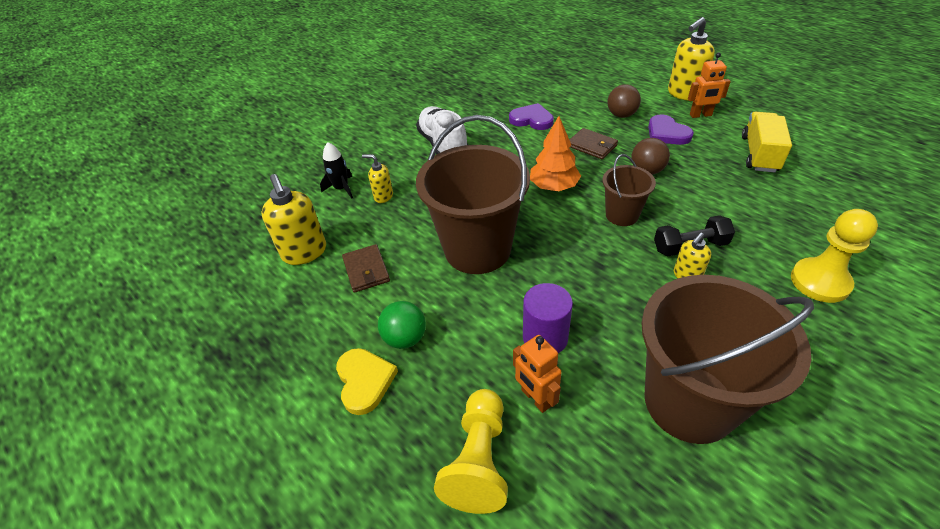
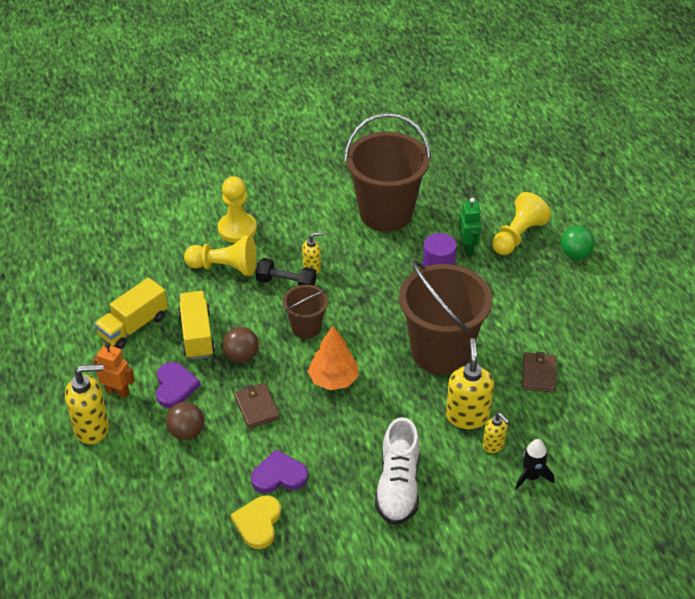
camera: 155 degrees left, 0 degrees up
yellow soap dispenser [261,174,326,265] -> yellow soap dispenser moved to [446,338,494,429]
yellow heart [336,348,398,415] -> yellow heart moved to [231,496,281,549]
green ball [378,301,426,349] -> green ball moved to [561,226,595,259]
purple heart [509,103,554,130] -> purple heart turned 120 degrees clockwise [251,450,308,493]
orange robot [513,335,562,413] -> green robot [459,198,481,255]
none -> yellow truck [178,291,215,360]
none -> yellow pawn [184,235,256,276]

